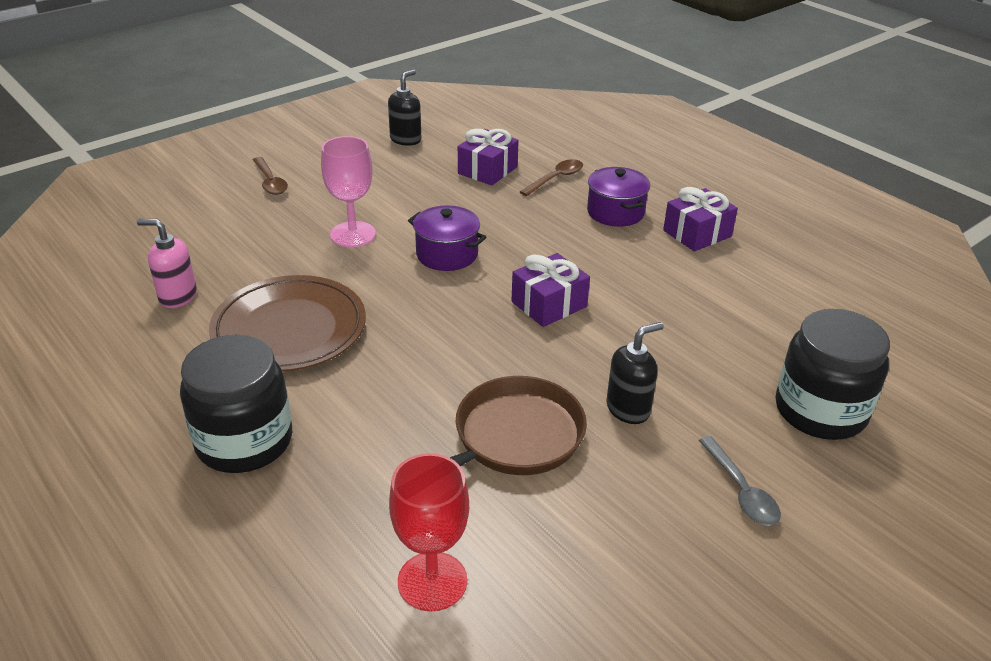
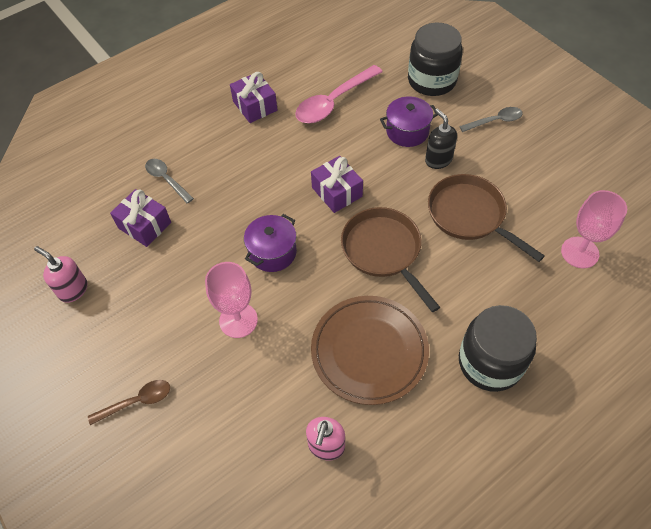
camera: 85 degrees left, 20 degrees up
black soap dispenser [388,70,422,146] -> pink soap dispenser [34,246,87,303]
red goblet [389,453,469,611] -> pink goblet [561,190,627,268]
brown spoon [520,159,583,196] -> grey spoon [145,159,194,204]
purple pot [587,167,650,227] -> purple pot moved to [380,96,438,147]
none -> pink spoon [295,65,383,123]
none -> brown pan [341,207,440,312]

